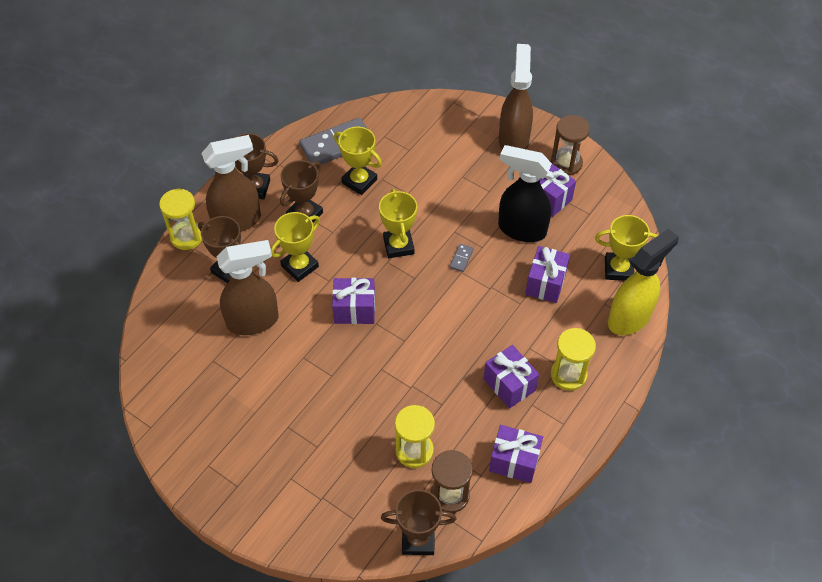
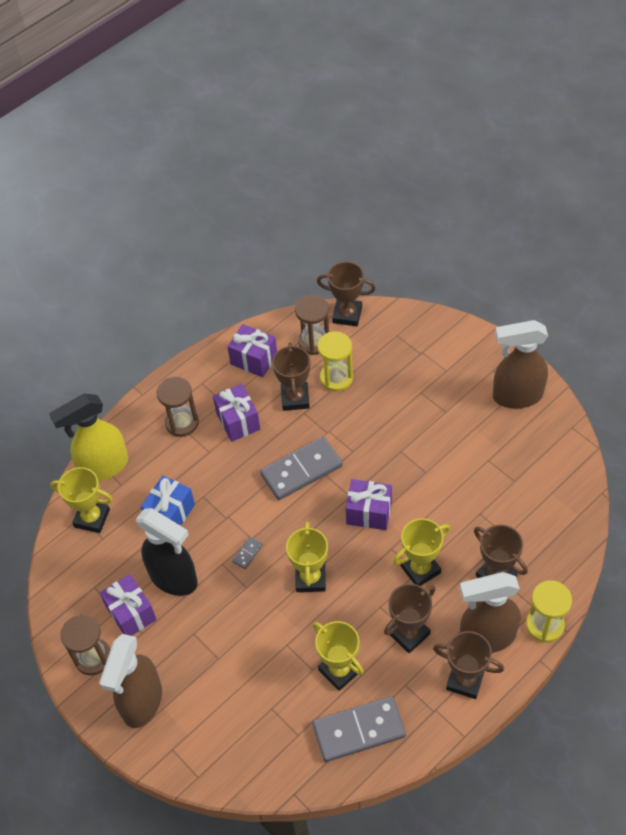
camera: 165 degrees left, 0 degrees up
brown spray bottle [217,240,279,335] -> brown spray bottle moved to [493,320,548,408]
purple gift [525,246,570,303] -> blue gift [141,475,195,526]
yellow hourglass [551,328,596,391] -> brown hourglass [156,377,199,437]
none -> grey domino [260,437,343,500]
none -> brown trophy [272,342,310,411]

